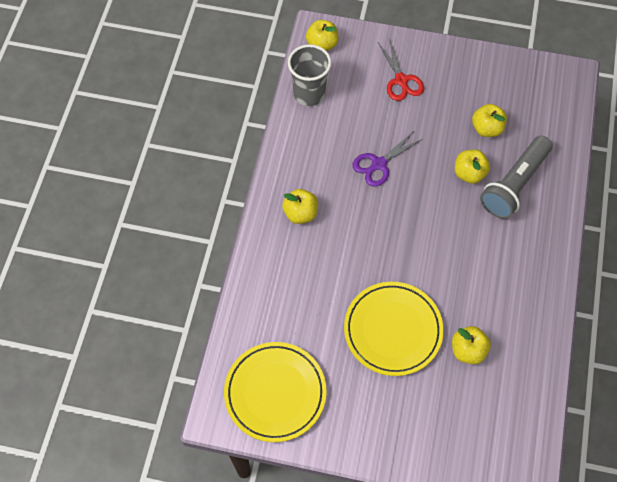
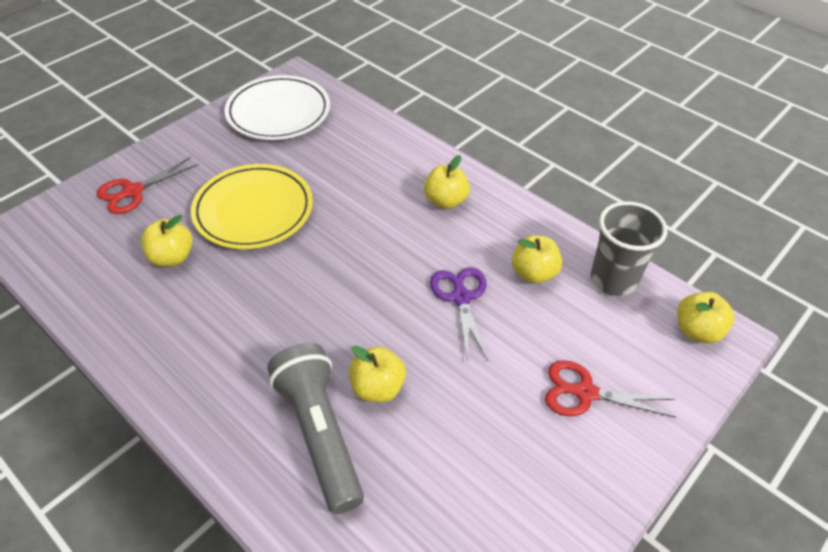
camera: 120 degrees right, 15 degrees down
yellow plate [224,342,327,442] -> white plate [224,75,330,140]
yellow apple [472,104,507,137] -> yellow apple moved to [512,235,562,284]
none -> red scissors [97,157,199,214]

